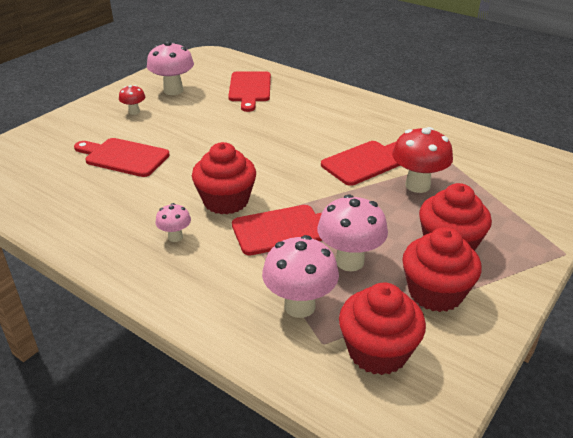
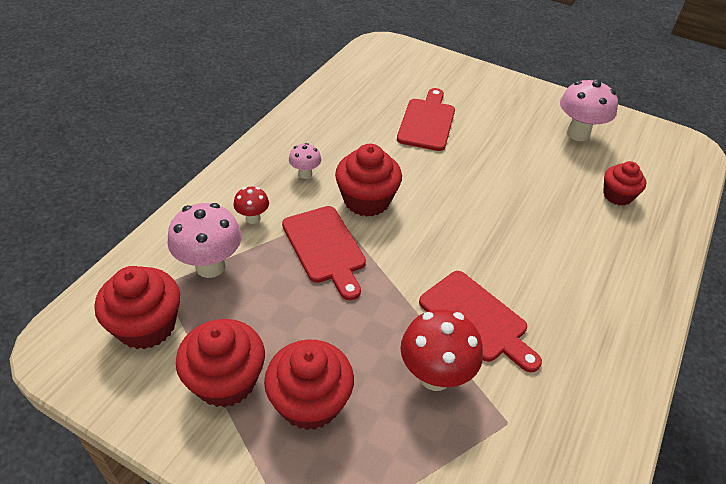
camera: 80 degrees right, 10 degrees up
red mushroom [119,85,145,115] -> red mushroom moved to [234,187,269,224]
red cutting board [228,71,271,112] -> red cupcake [603,161,646,206]
pink mushroom [317,194,388,271] -> none

